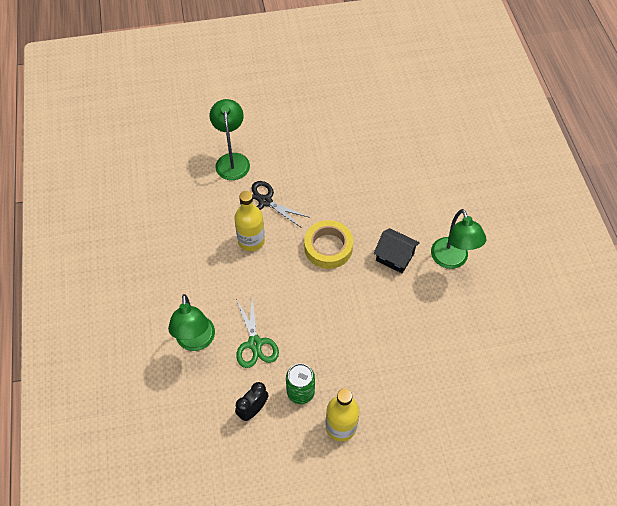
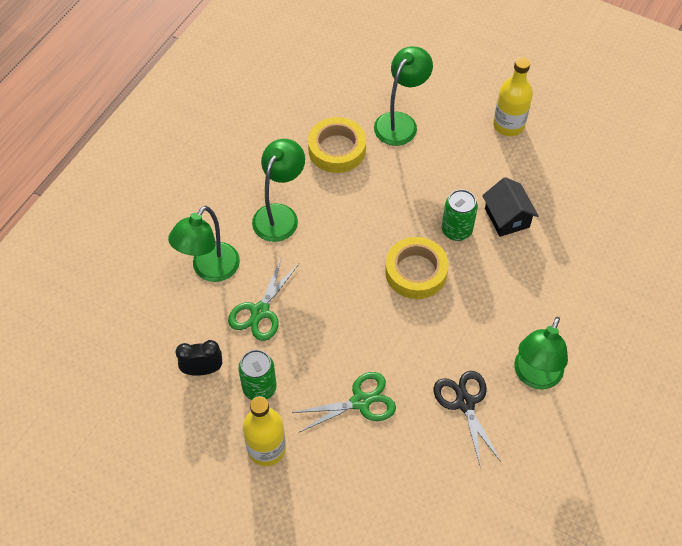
camera: 40 degrees right, 0 degrees up
yellow bottle [234,191,265,251] -> yellow bottle moved to [493,57,533,136]
black scissors [240,181,310,228] -> black scissors moved to [434,371,501,469]
black house [374,228,420,273] -> black house moved to [482,177,539,237]
none -> green lamp [252,139,305,242]
none -> green scissors [292,372,396,432]
none -> yellow tape [308,117,366,173]
none -> green can [442,189,478,241]

